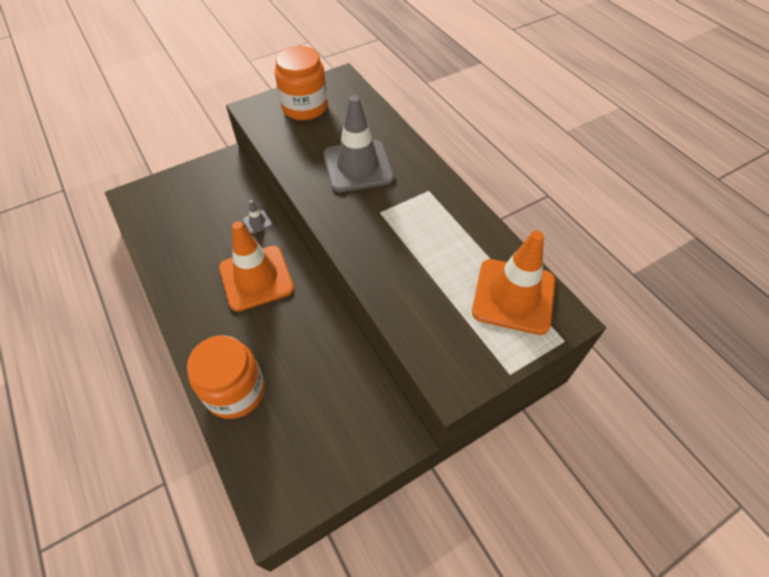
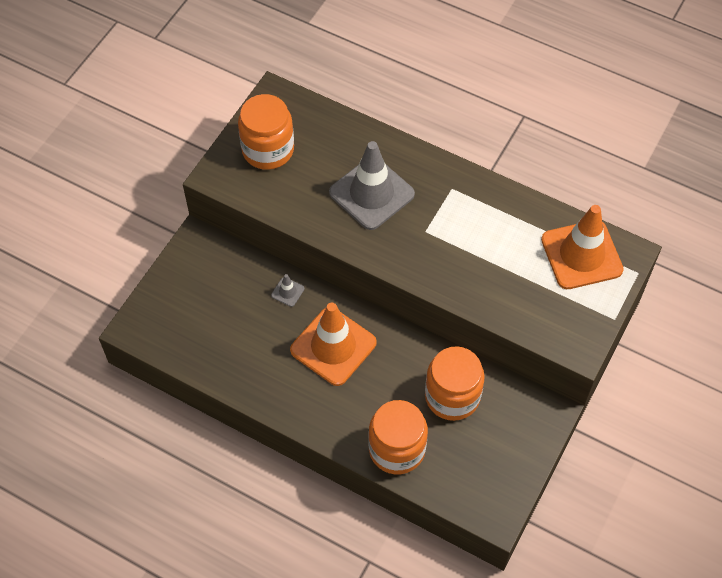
camera: 30 degrees left, 5 degrees up
none -> orange jar [425,346,485,421]

